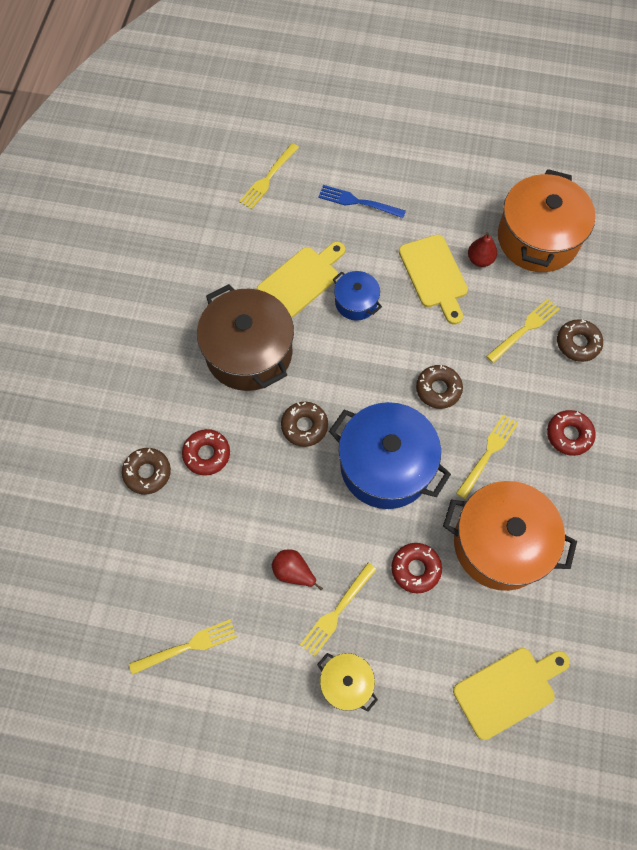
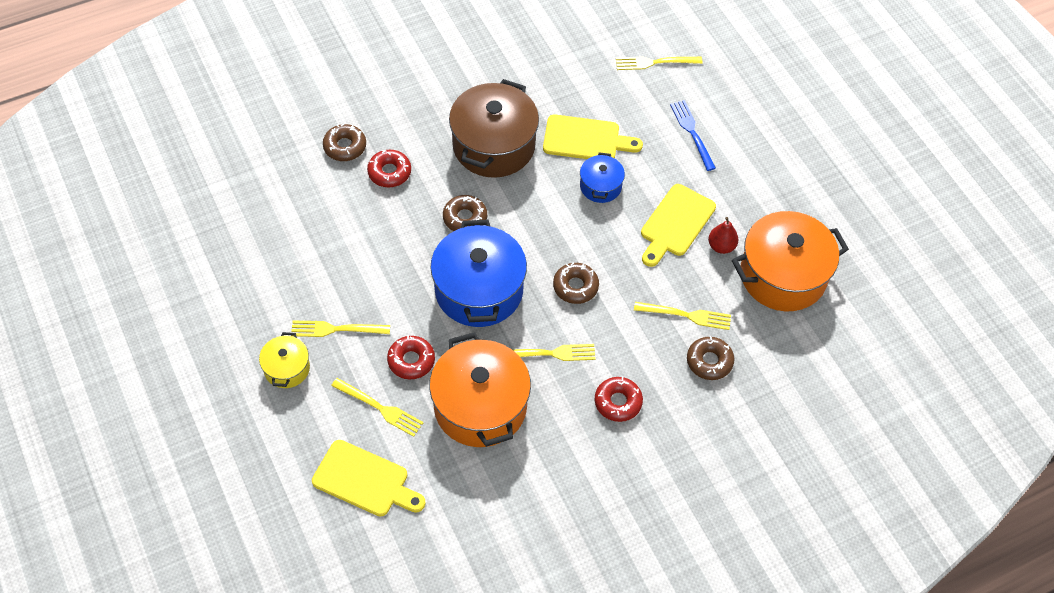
camera: 50 degrees right, 10 degrees down
yellow fork [129,619,237,675] -> yellow fork moved to [331,378,424,437]
red pear [272,550,323,590] -> none

